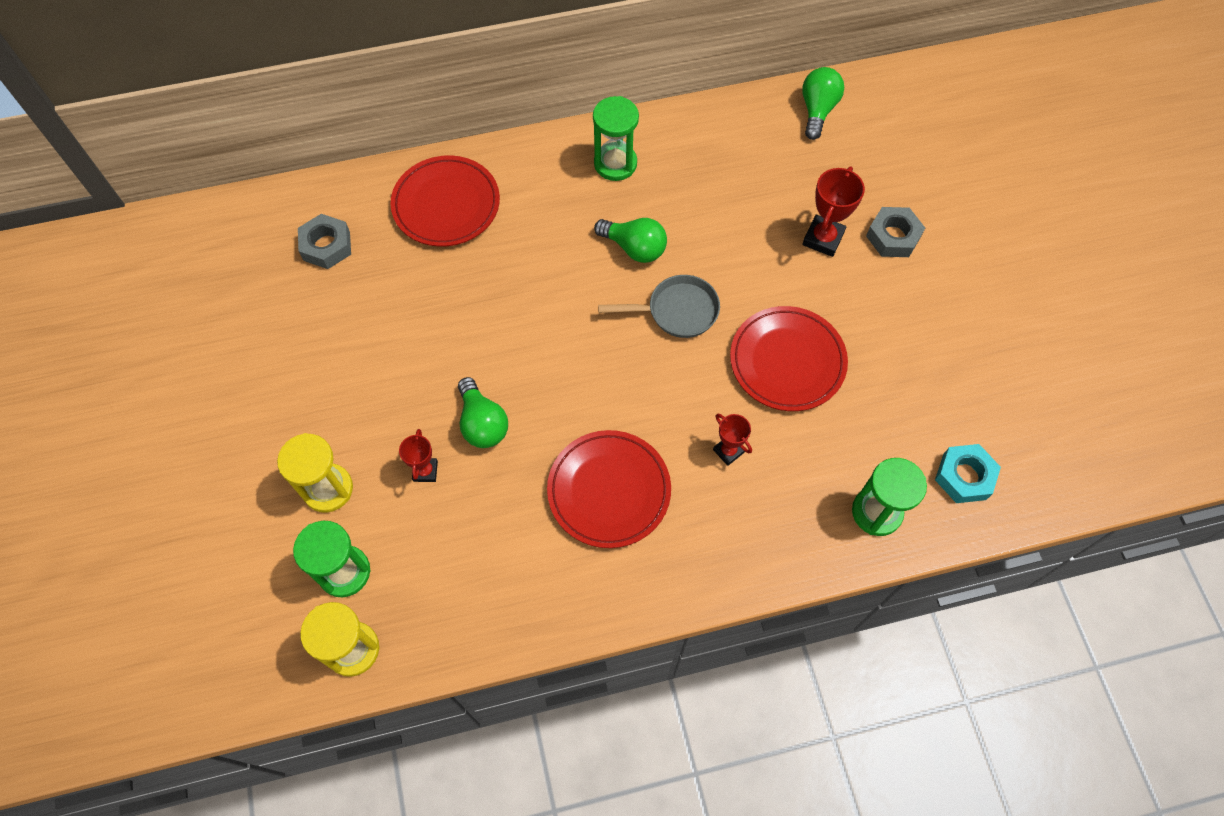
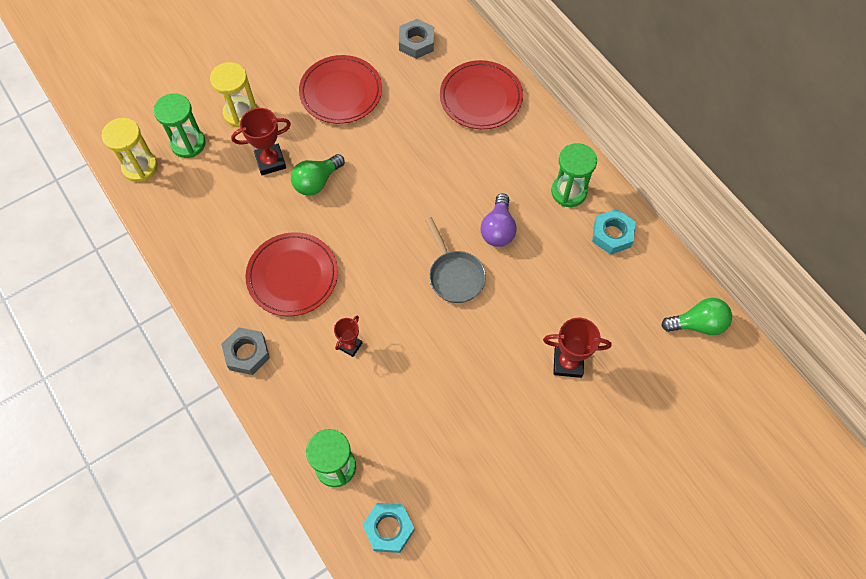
camera: 70 degrees right, 0 degrees up
red trophy [399,429,438,482] -> red trophy [231,108,291,175], size x1.60
green light bulb [594,218,667,263] -> purple light bulb [481,193,517,247]
red plate [730,306,848,411] -> red plate moved to [299,55,382,124]
grey nut [866,207,925,257] -> grey nut moved to [221,327,270,375]
none -> turquoise nut [592,209,635,255]

